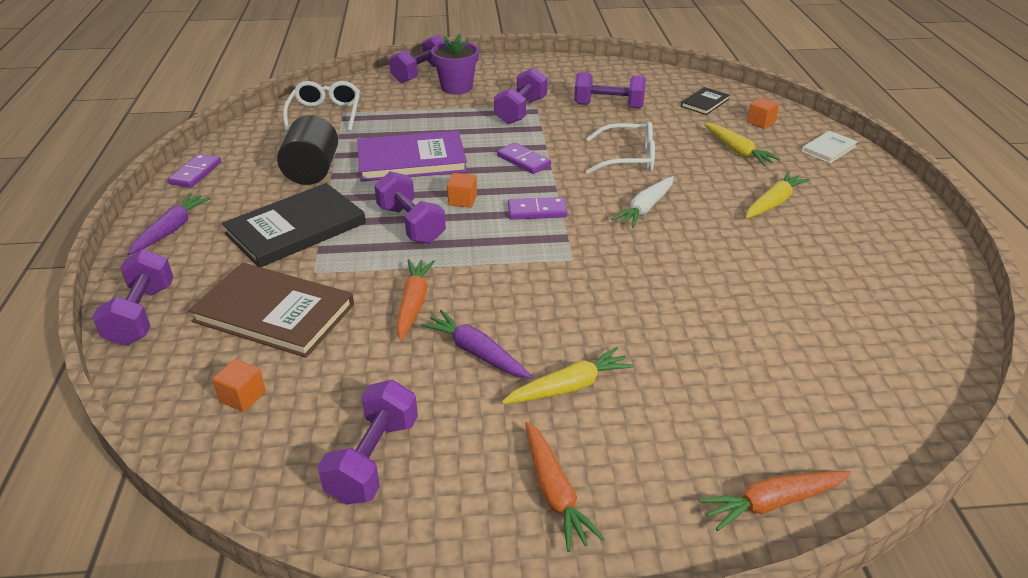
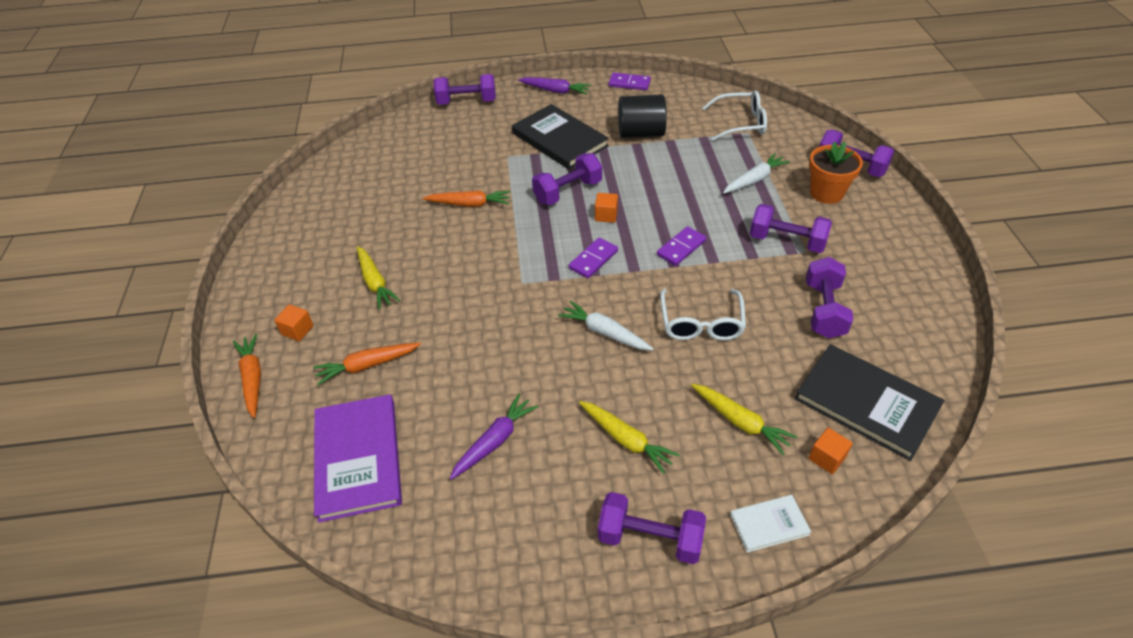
camera: 90 degrees right, 10 degrees up
brown book [188,263,354,358] -> none
orange cube [212,359,266,412] -> orange cube moved to [274,304,314,341]
purple dumbbell [317,380,418,505] -> purple dumbbell moved to [598,492,706,564]
purple book [357,130,467,182] -> purple book moved to [314,394,402,523]
purple carrot [420,310,532,378] -> purple carrot moved to [450,394,538,480]
purple flower pot [431,34,479,94] -> orange flower pot [809,141,863,204]
purple domino [508,197,568,220] -> purple domino turned 45 degrees clockwise [569,238,618,278]
orange carrot [525,421,605,552] -> orange carrot moved to [313,343,421,385]
black book [681,87,730,115] -> black book [794,344,944,461], size x2.01
yellow carrot [704,123,781,166] -> yellow carrot turned 105 degrees counterclockwise [691,384,797,455]
white book [802,131,858,163] -> white book turned 60 degrees counterclockwise [730,495,811,553]
none -> white carrot [723,153,790,194]

